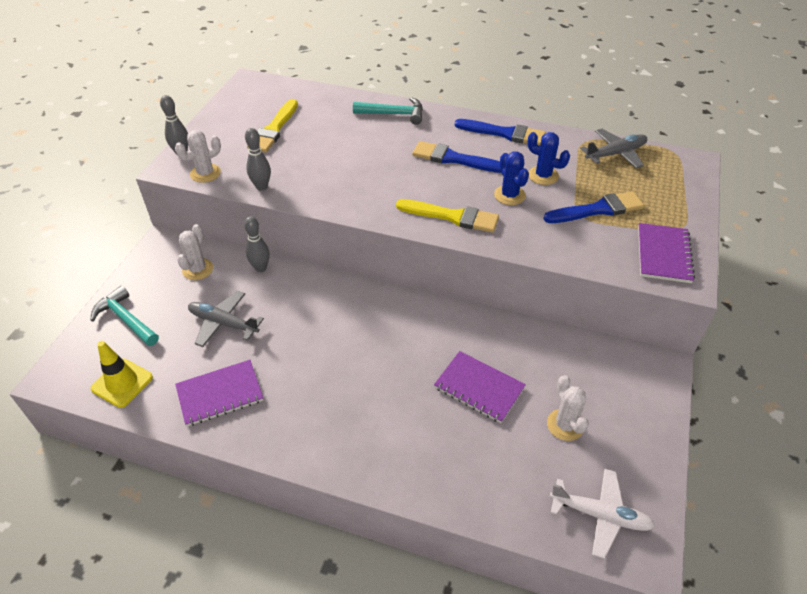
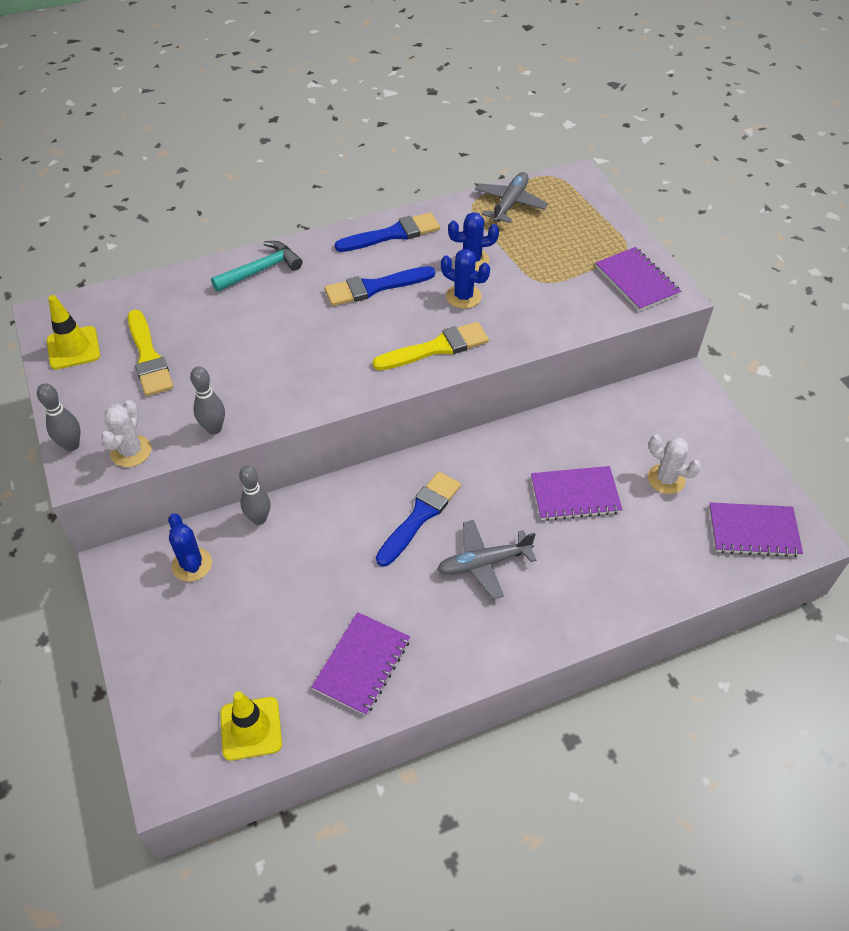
camera: 40 degrees left, 5 degrees up
turquoise hammer [90,286,159,346] -> none
white cactus [177,224,213,280] -> blue cactus [168,513,212,582]
grey plane [188,291,264,347] -> grey plane moved to [437,520,536,600]
blue brush [543,191,644,223] -> blue brush moved to [376,471,461,567]
white plane [550,469,655,559] -> purple notebook [709,502,803,557]
none -> yellow traffic cone [47,295,100,370]

